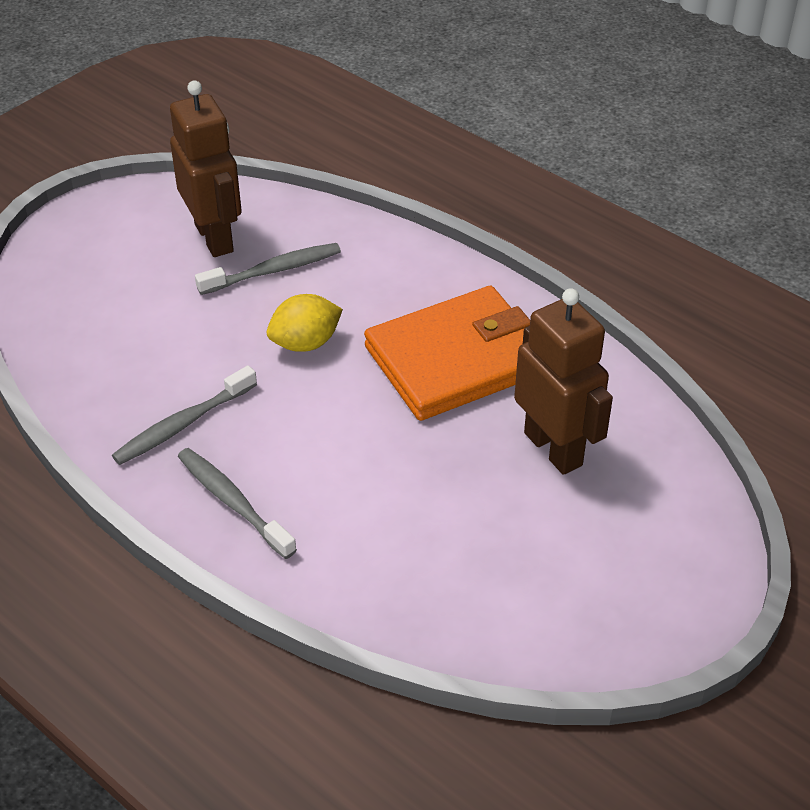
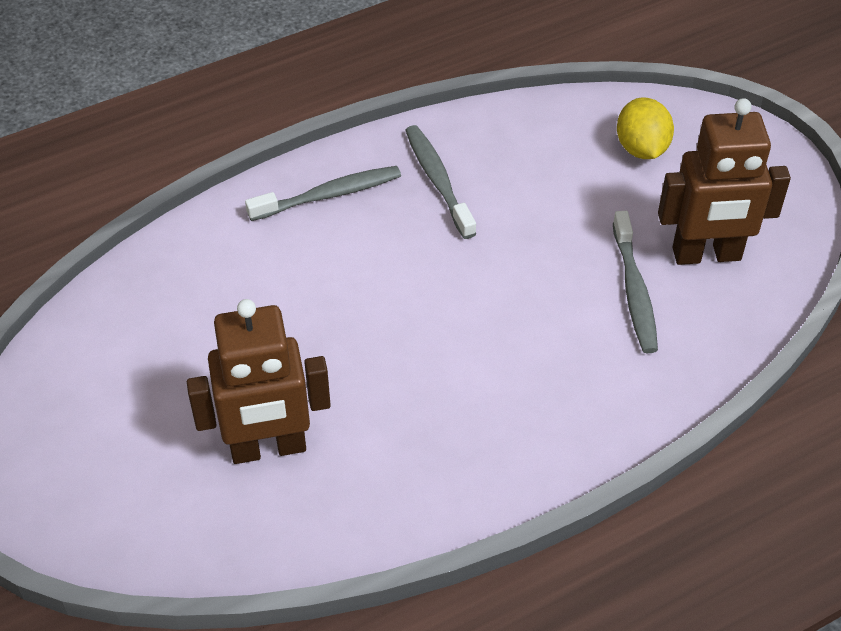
camera: 110 degrees right, 5 degrees up
yellow lemon [267,294,343,352] -> yellow lemon moved to [617,98,674,159]
orange wallet [364,286,530,421] -> none

